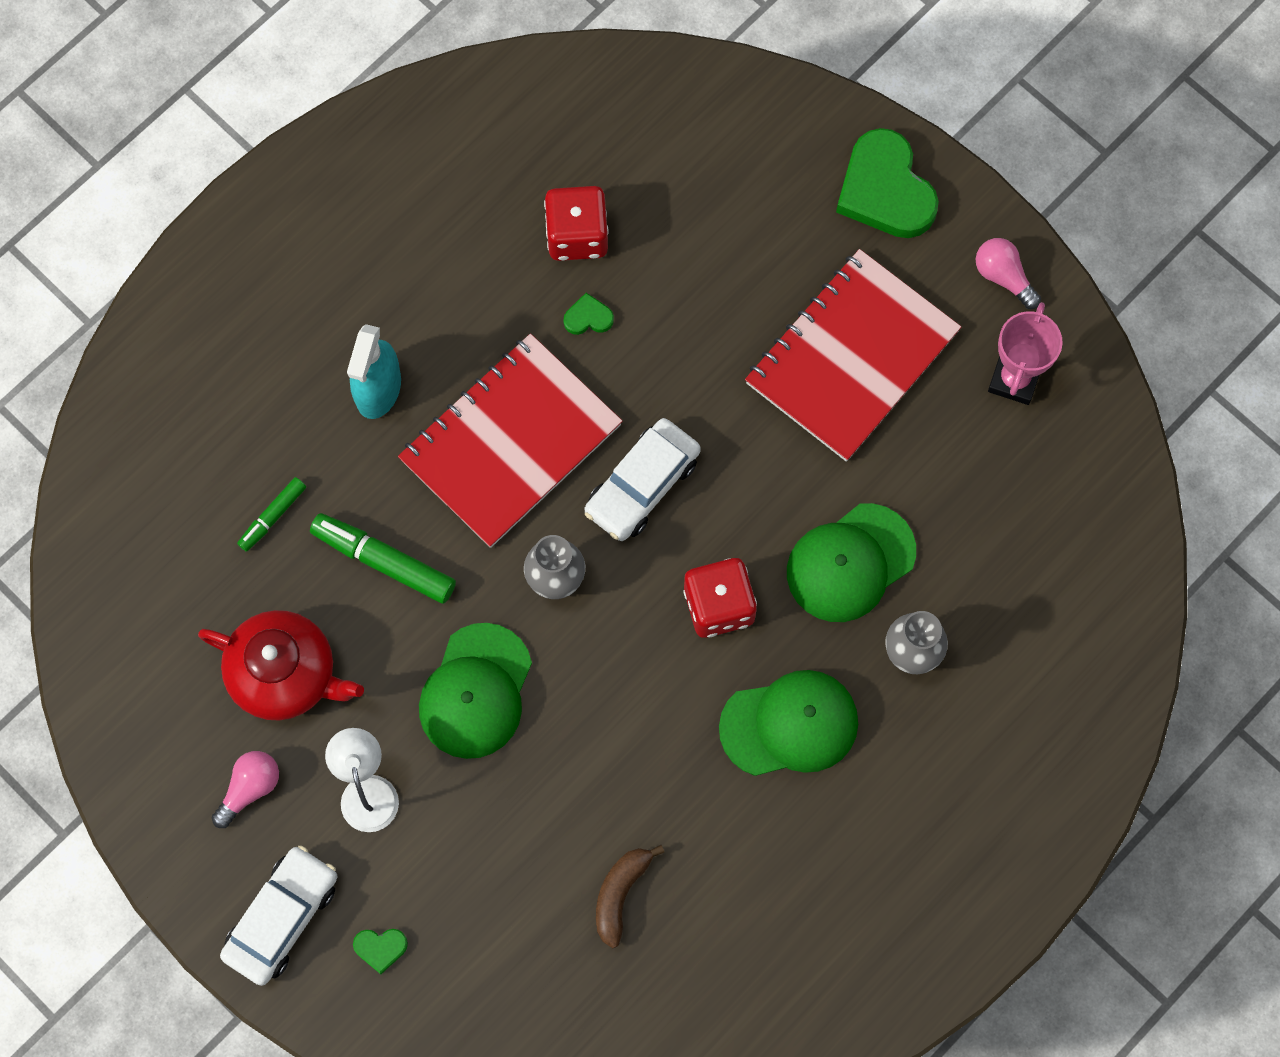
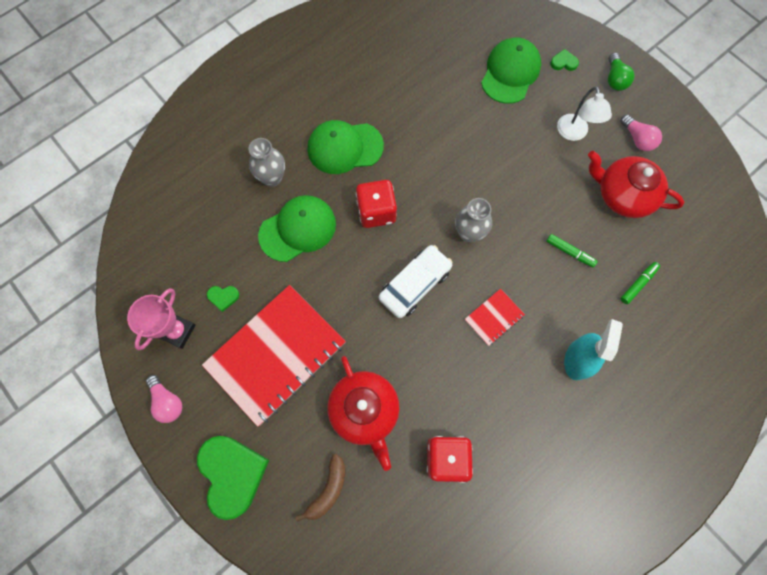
camera: 175 degrees left, 0 degrees up
pink light bulb [212,751,279,828] -> pink light bulb turned 75 degrees counterclockwise [620,115,662,151]
white car [220,845,337,986] -> green light bulb [608,53,634,91]
green marker [310,513,456,604] -> green marker [546,234,598,267], size x0.58
red notebook [398,333,623,548] -> red notebook [465,289,525,346], size x0.43
green cap [419,623,532,759] -> green cap moved to [481,37,541,104]
green heart [563,293,614,335] -> green heart moved to [207,286,239,312]
brown banana [596,845,664,948] -> brown banana moved to [296,454,345,522]
none -> red teapot [327,356,400,471]

